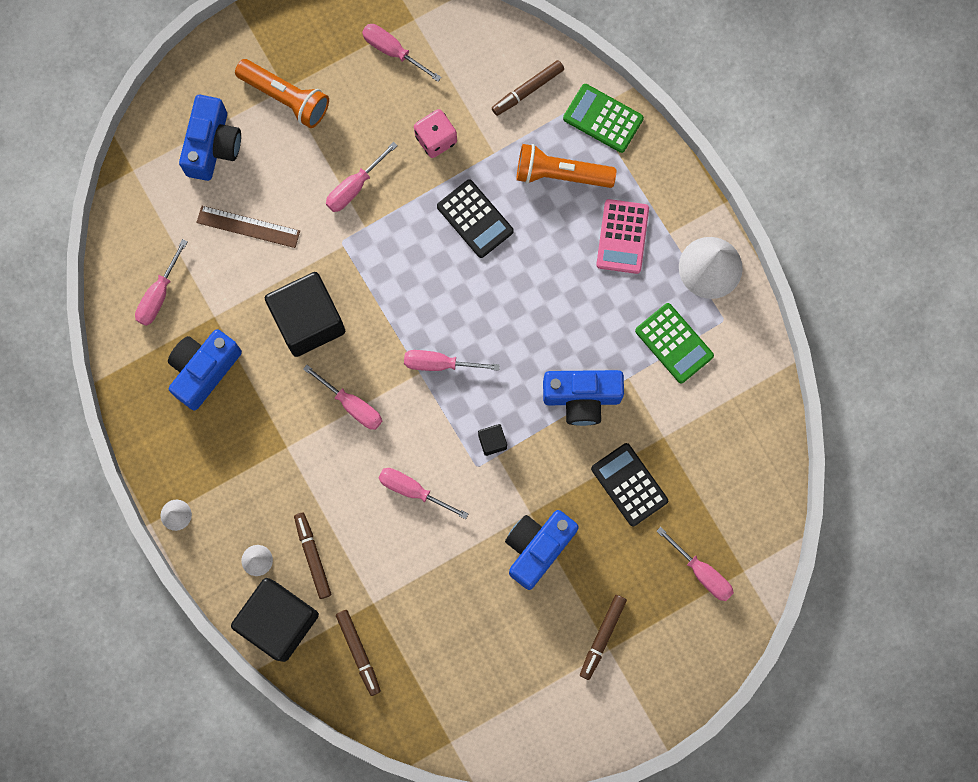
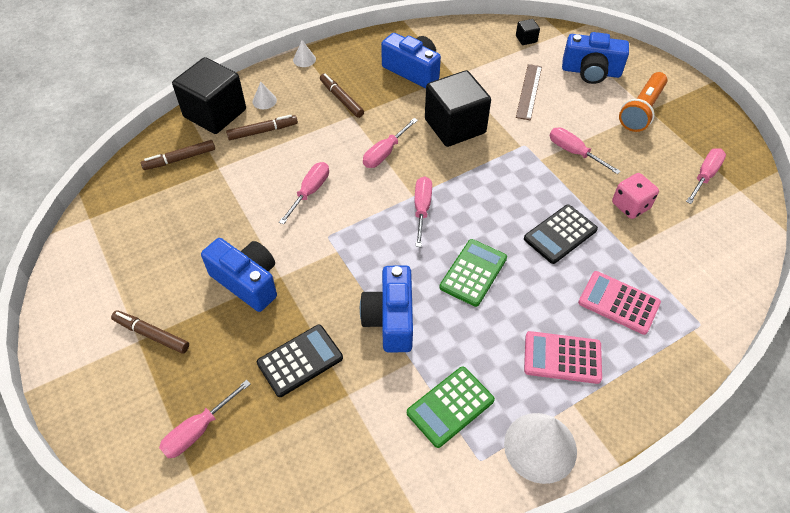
camera: 90 degrees right, 25 degrees down
pink screwdriver [135,239,187,326] -> none
black cube [478,424,507,456] -> black cube moved to [516,19,540,45]
brown marker [492,60,564,116] -> brown marker moved to [320,73,364,118]
orange flashlight [516,144,616,188] -> pink calculator [578,271,661,335]
green calculator [563,84,644,153] -> green calculator moved to [439,239,507,307]

